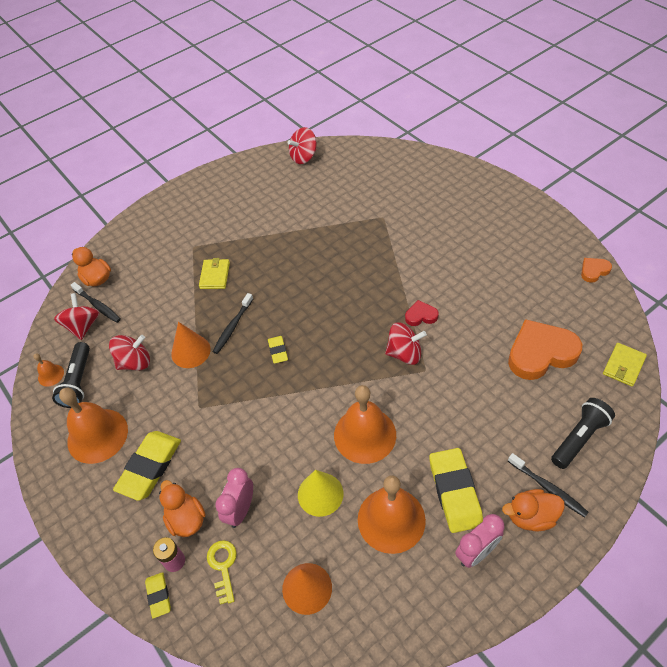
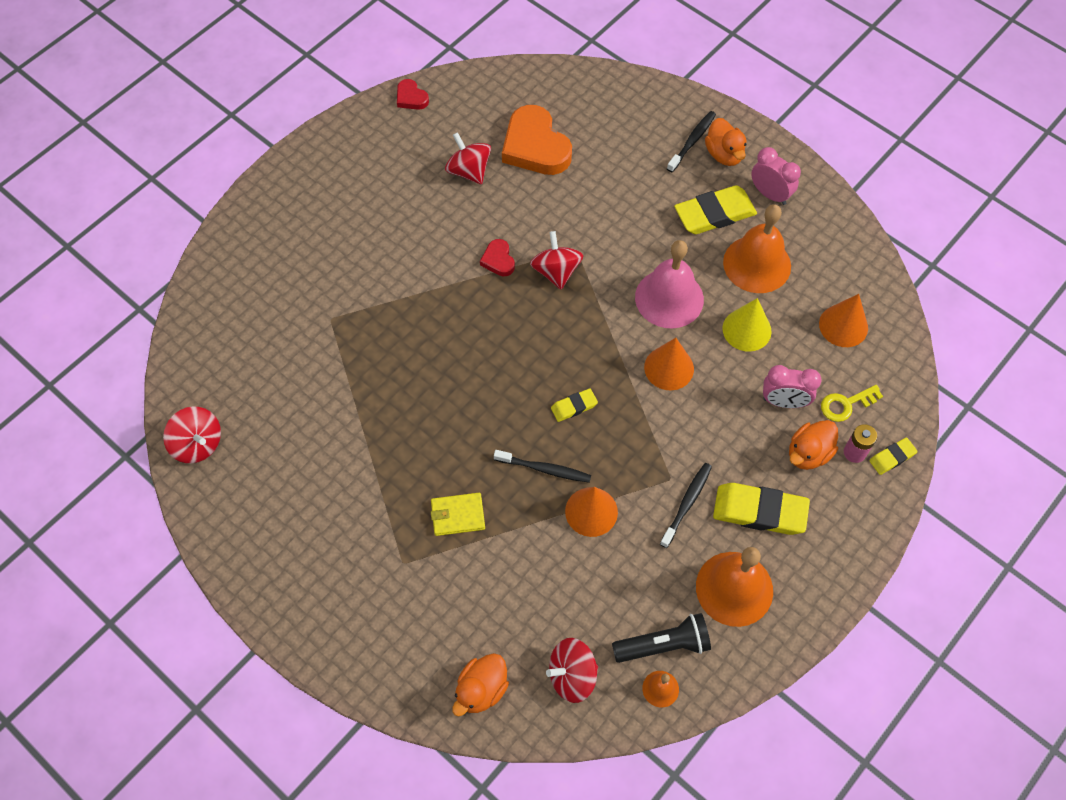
camera: 105 degrees left, 10 degrees up
black toothbrush [71,282,121,323] -> black toothbrush moved to [660,463,712,548]
red spinning top [109,335,150,371] -> red spinning top moved to [445,132,491,184]
orange bell [334,385,396,464] -> pink bell [635,240,704,328]
black flashlight [551,398,615,469] -> none
orange heart [581,258,612,283] -> red heart [397,79,429,110]
yellow wallet [603,343,647,387] -> none
none -> orange cone [644,338,694,390]

